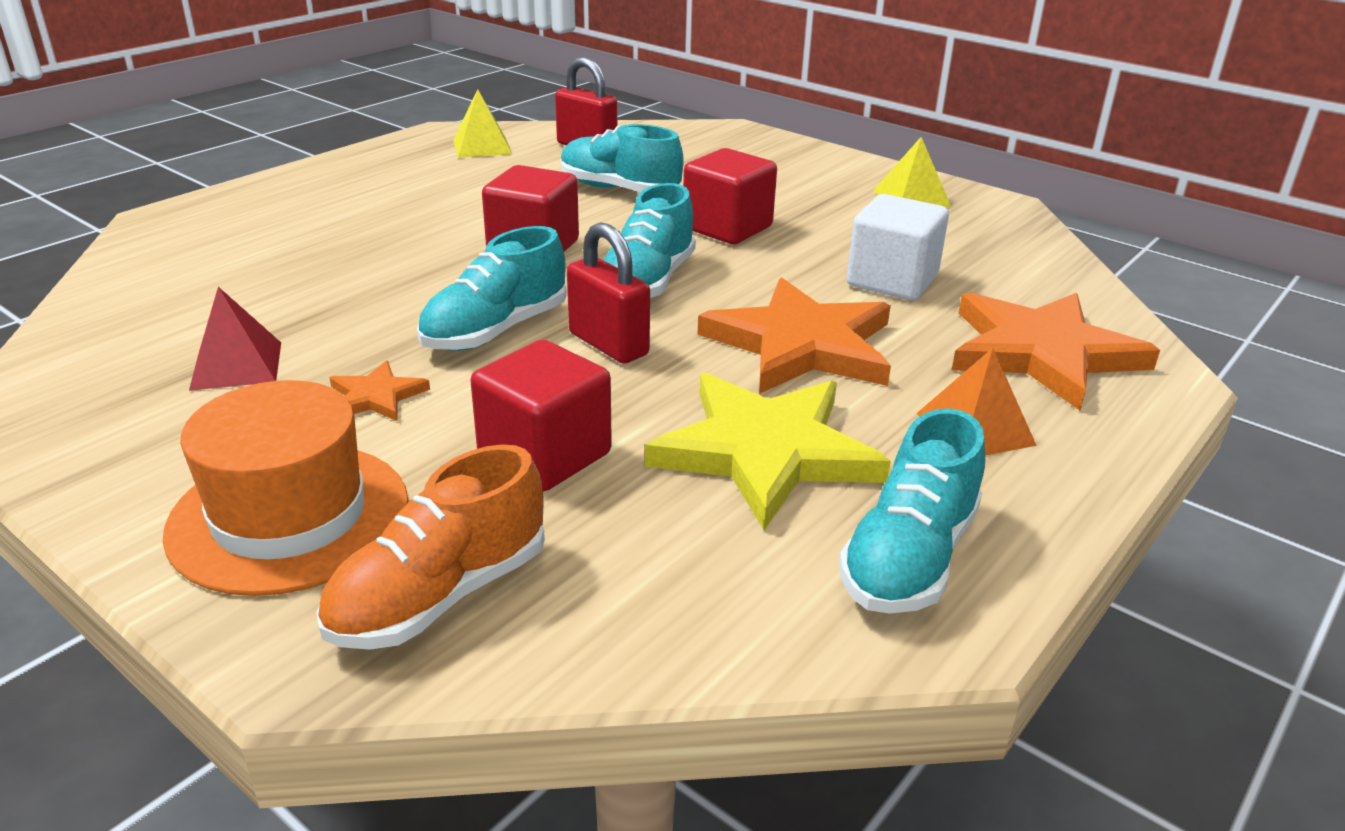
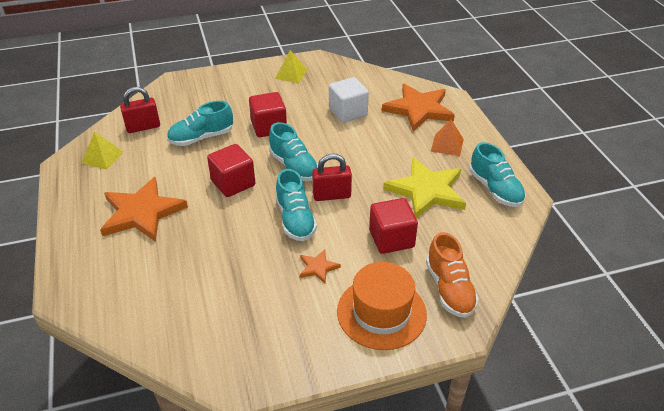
camera: 55 degrees left, 10 degrees up
red pyramid [189,287,281,391] -> none
orange star [697,278,891,394] -> orange star moved to [100,177,188,242]

